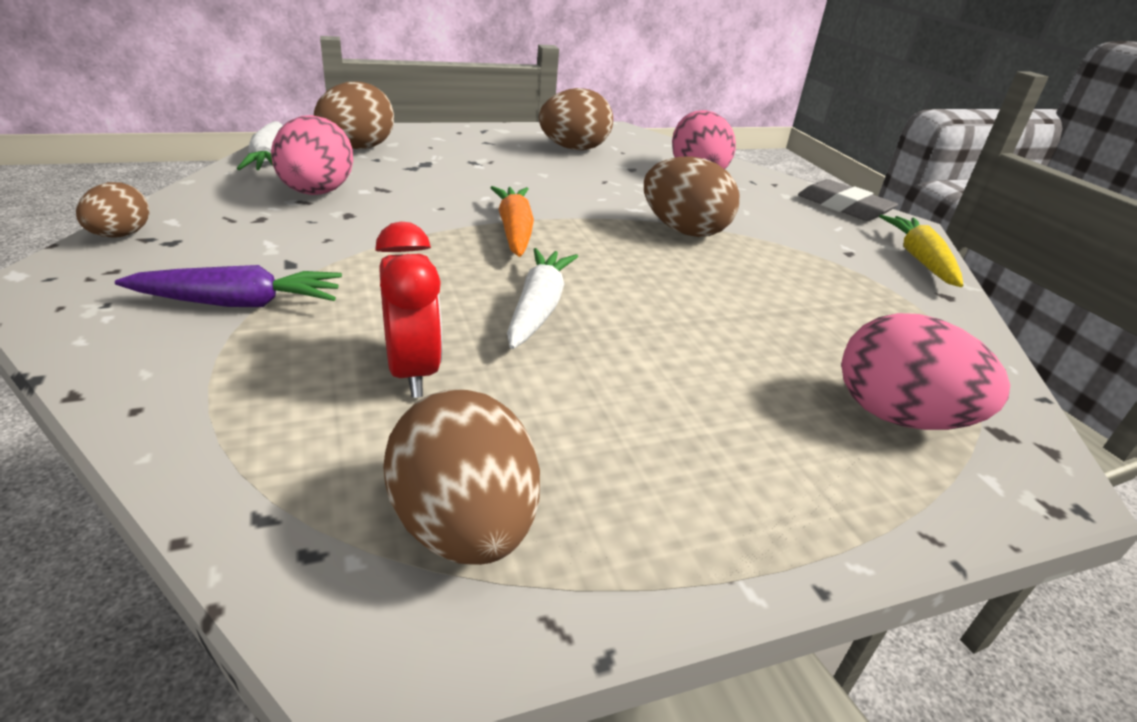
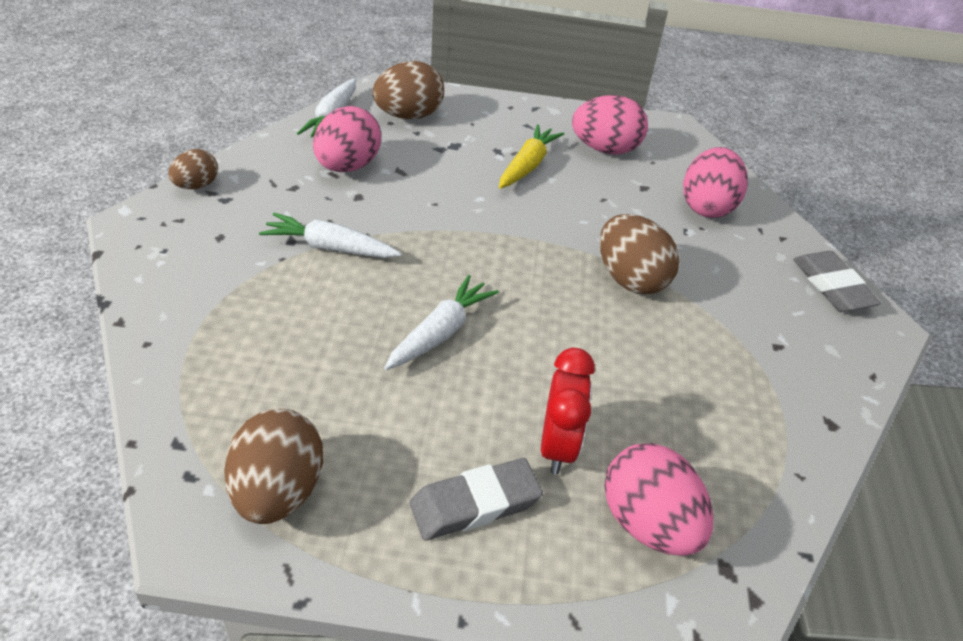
camera: 25 degrees right, 10 degrees up
purple carrot [115,265,342,307] -> none
red clock [375,222,442,398] -> red clock moved to [541,348,595,474]
orange carrot [490,186,534,257] -> none
brown egg [539,88,613,150] -> pink egg [572,95,648,155]
yellow carrot [879,215,963,287] -> yellow carrot moved to [499,124,564,189]
none -> white carrot [259,213,401,258]
none -> grey eraser [410,458,543,540]

